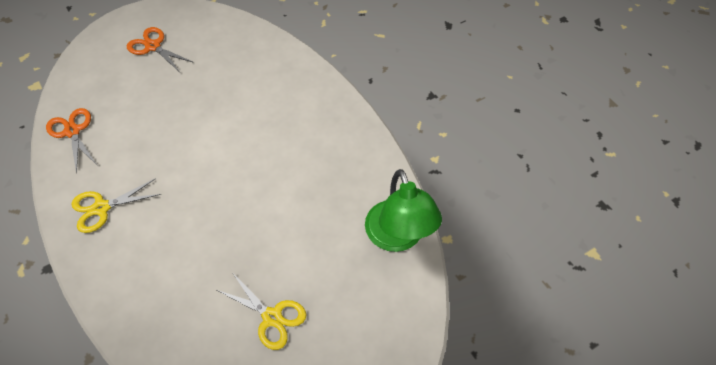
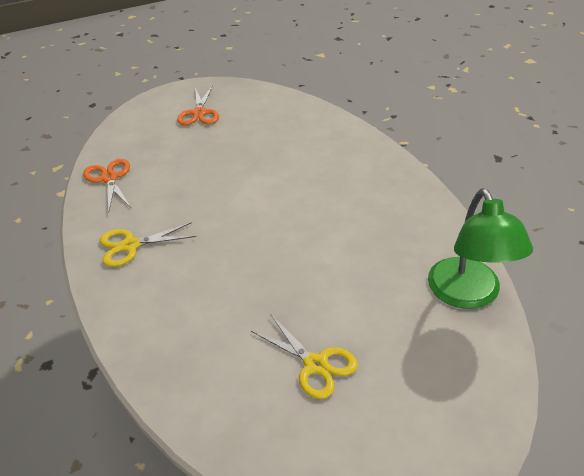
camera: 10 degrees right, 15 degrees down
orange scissors [127,27,194,71] -> orange scissors turned 135 degrees counterclockwise [177,85,219,125]

